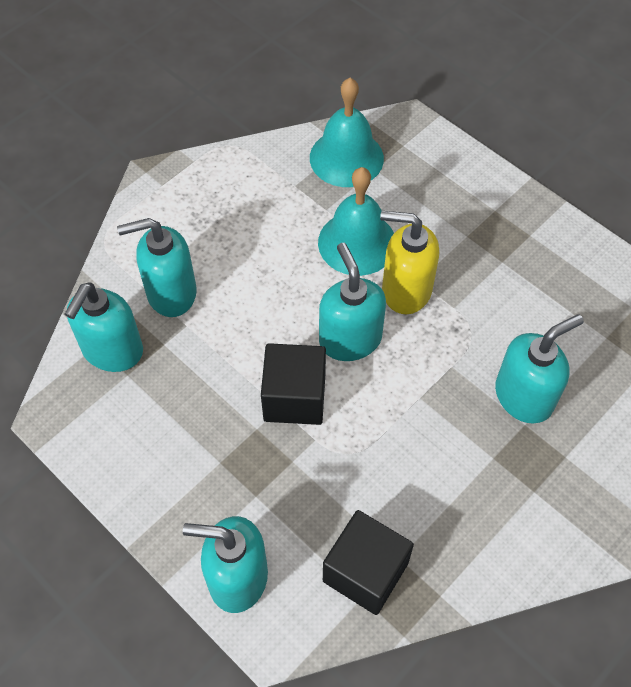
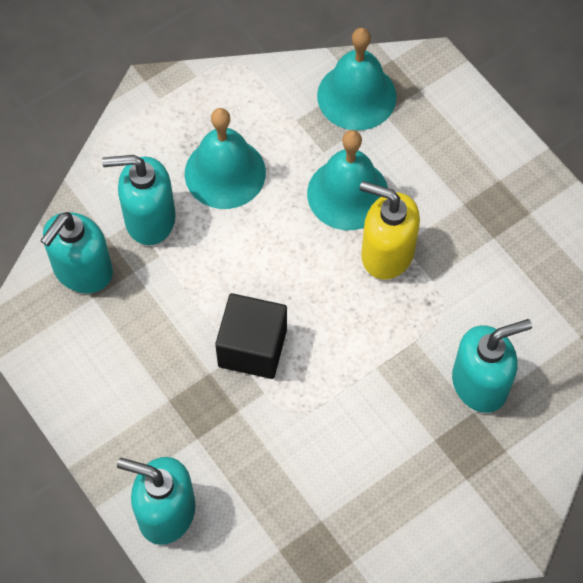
camera: 10 degrees right, 5 degrees up
turquoise soap dispenser [319,243,386,361] -> none
black cube [323,510,414,615] -> none
none -> turquoise bell [185,108,266,209]

